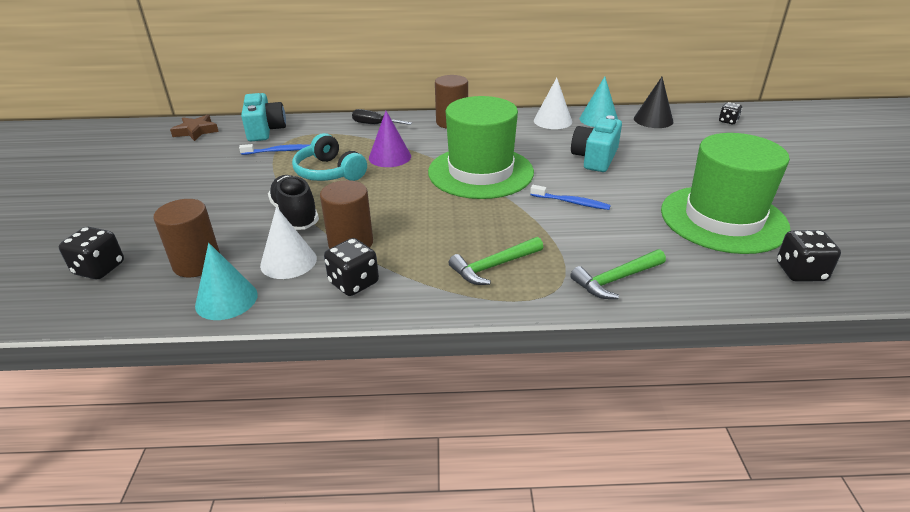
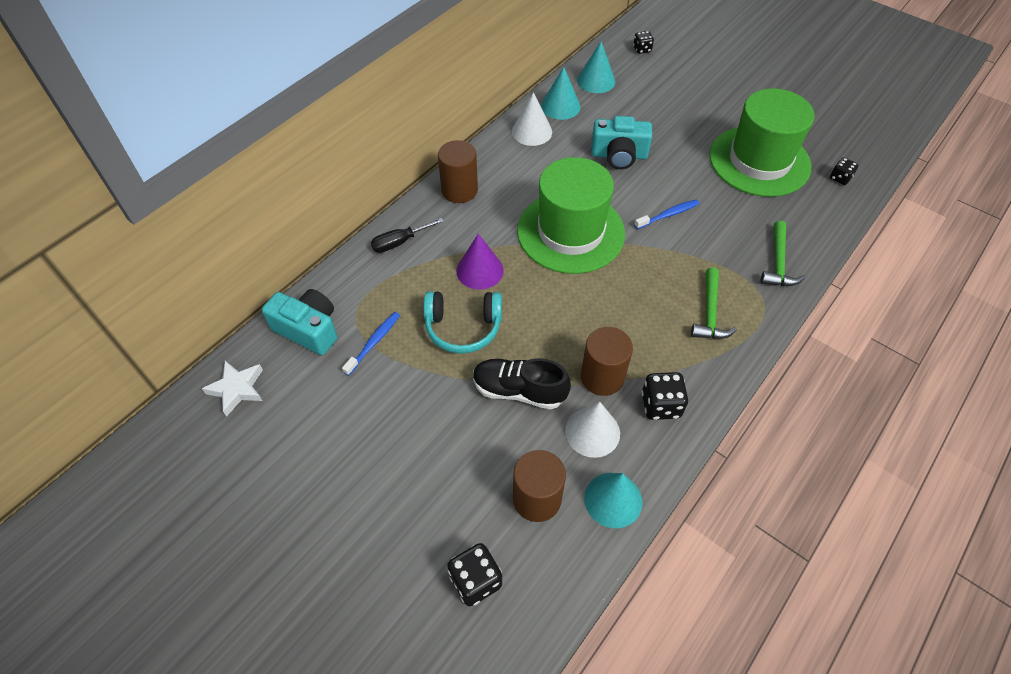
camera: 50 degrees left, 20 degrees up
brown star [170,115,219,141] -> white star [202,361,263,417]
turquoise camera [571,115,622,172] -> turquoise camera turned 60 degrees counterclockwise [591,116,652,169]
black cone [634,77,673,128] -> turquoise cone [577,41,615,93]
black dice [777,230,841,282] -> black dice [830,157,858,185], size x0.62

